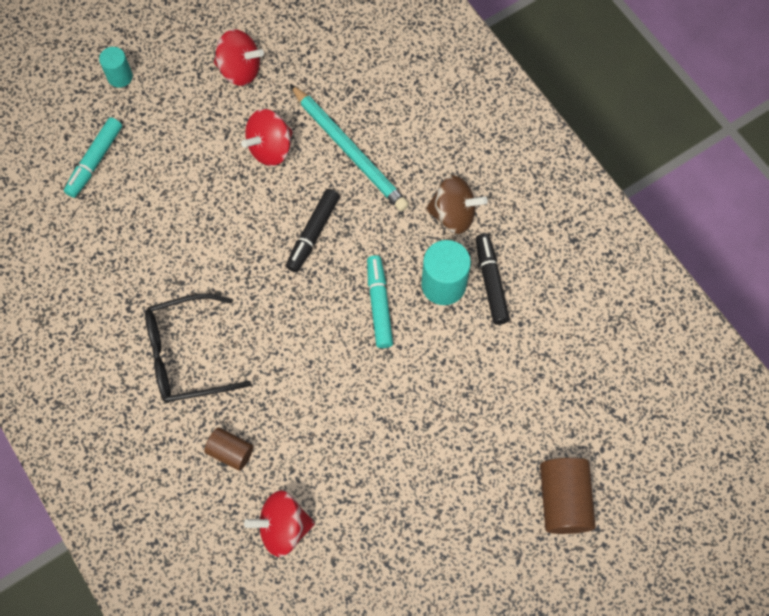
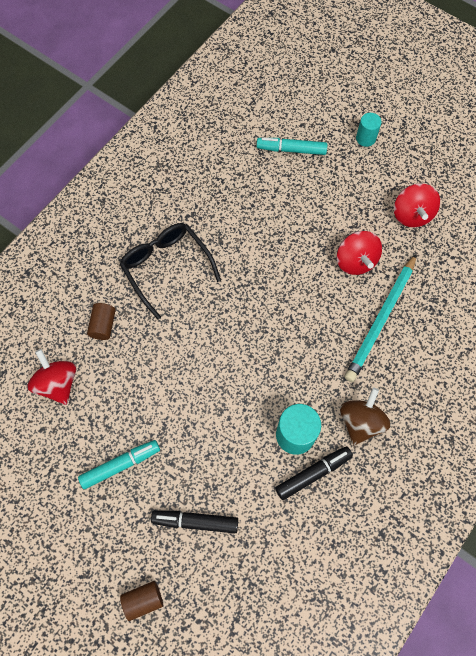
camera: 70 degrees right, 0 degrees up
red spinning top [241,109,293,166] -> red spinning top turned 135 degrees counterclockwise [337,231,382,275]
black marker [286,189,340,272] -> black marker moved to [151,510,238,533]
turquoise marker [367,255,393,348] -> turquoise marker moved to [78,440,160,489]
brown spinning top [425,175,488,234] -> brown spinning top turned 150 degrees counterclockwise [340,387,391,445]
brown cylinder [540,457,596,534] -> brown cylinder [120,581,163,621], size x0.61

